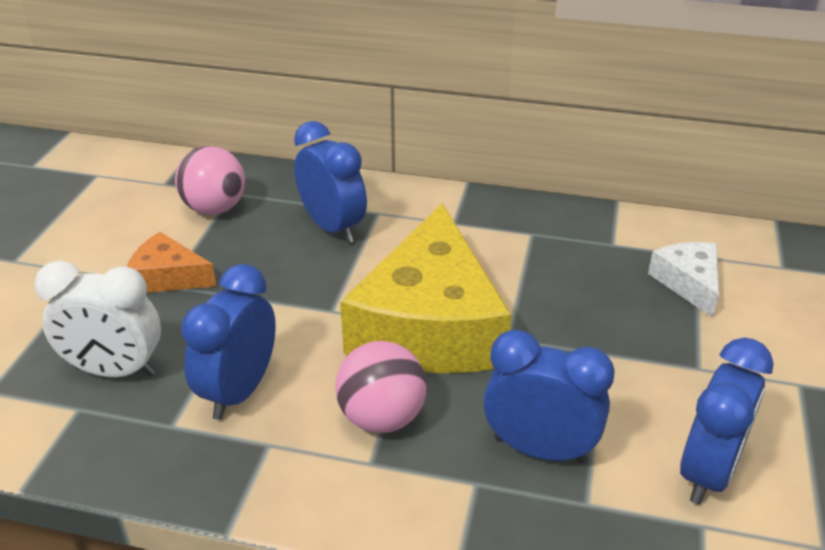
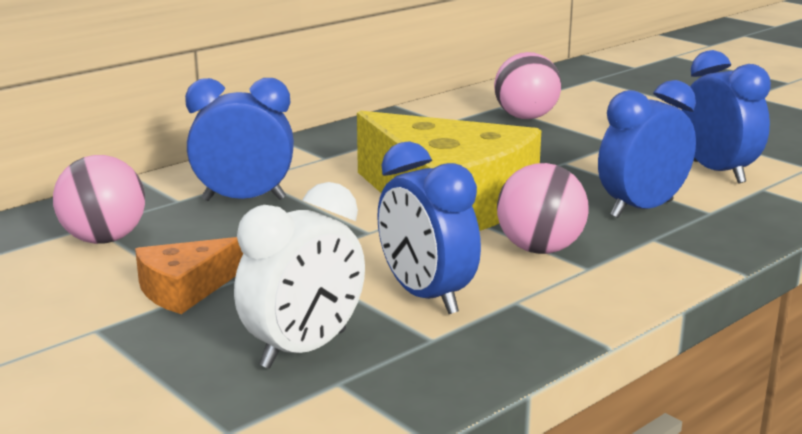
camera: 55 degrees left, 15 degrees down
white cheese [648,242,719,318] -> pink ball [494,52,561,119]

